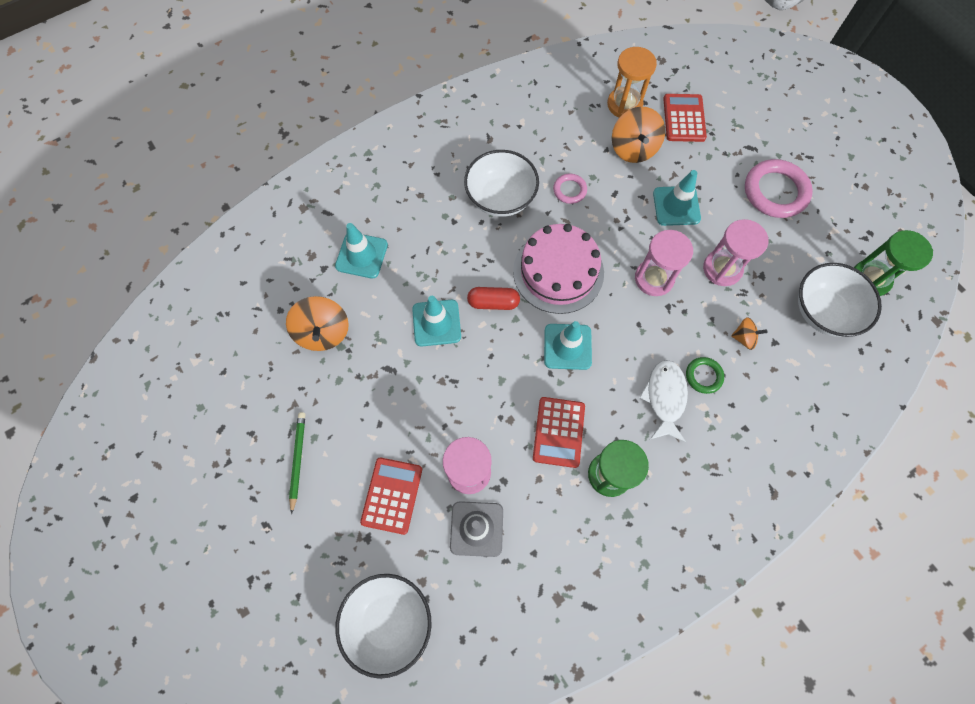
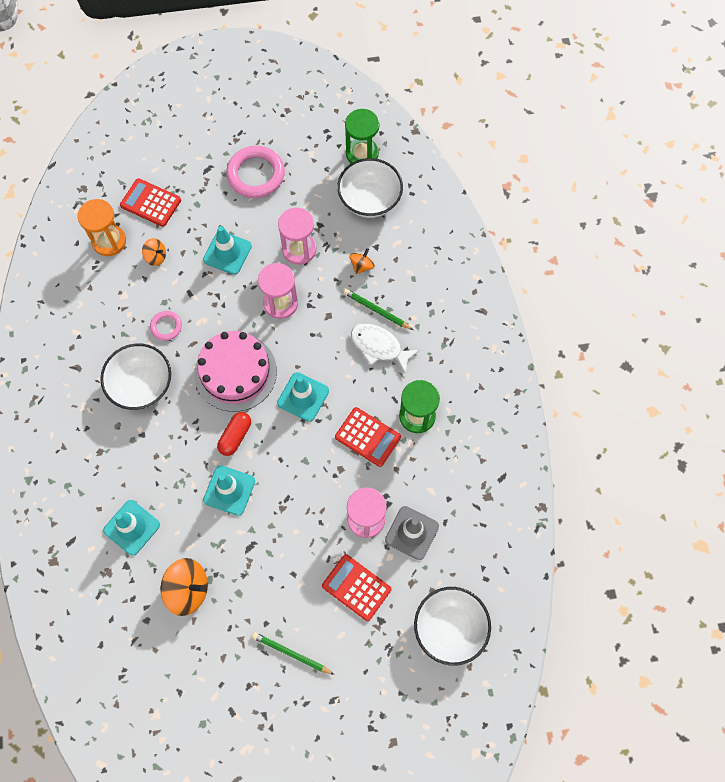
camera: 65 degrees left, 0 degrees up
orange spinning top [612,107,665,163] -> orange spinning top [142,238,166,266], size x0.55
green ring [686,357,724,394] -> green pencil [344,289,413,330]

